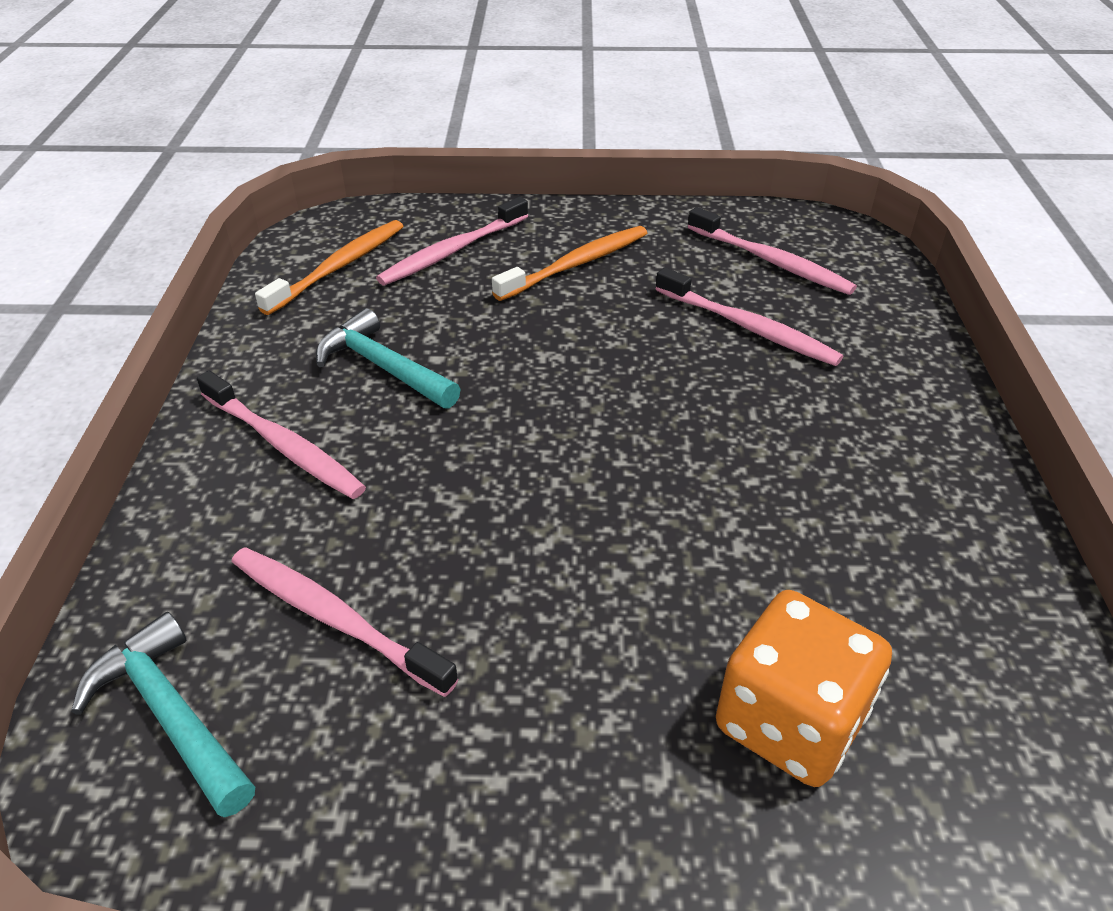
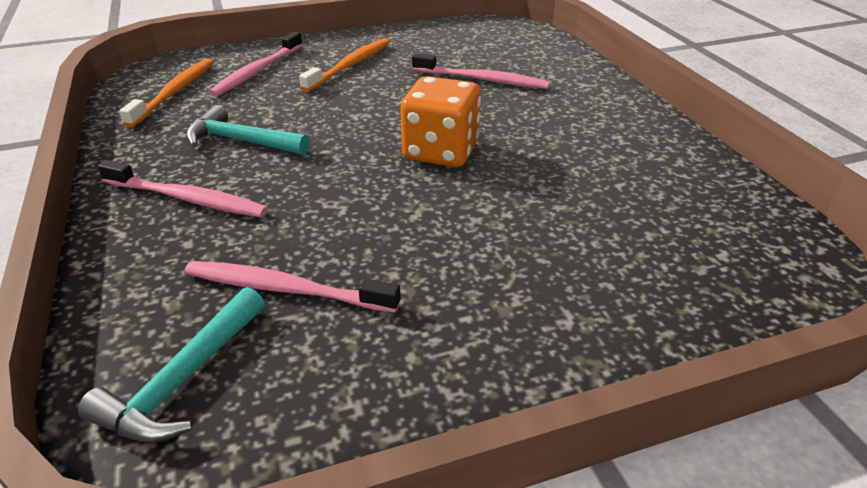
camera: 20 degrees left, 5 degrees down
turquoise hammer [71,612,255,817] -> turquoise hammer turned 90 degrees counterclockwise [78,287,265,443]
pink toothbrush [688,207,857,295] -> none
orange dice [716,590,892,787] -> orange dice moved to [400,76,481,167]

